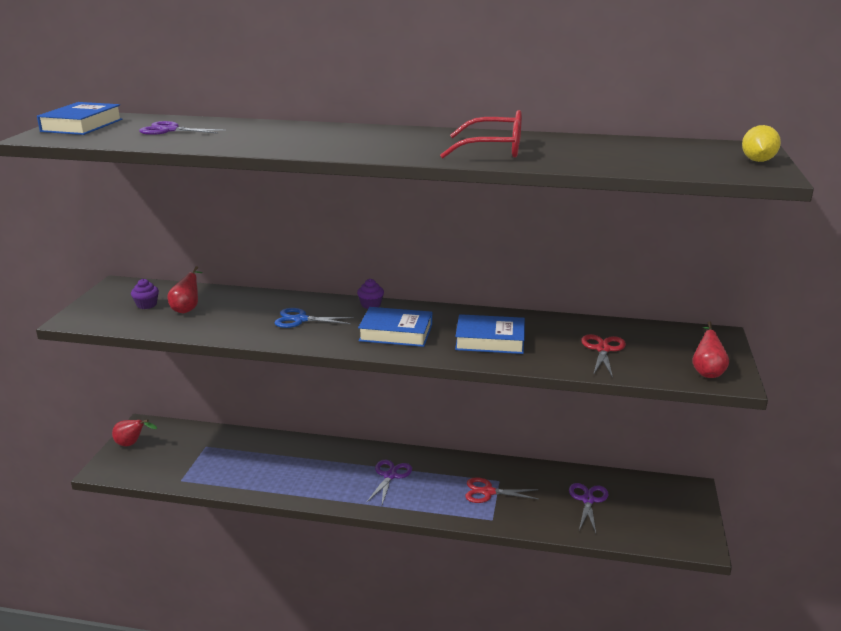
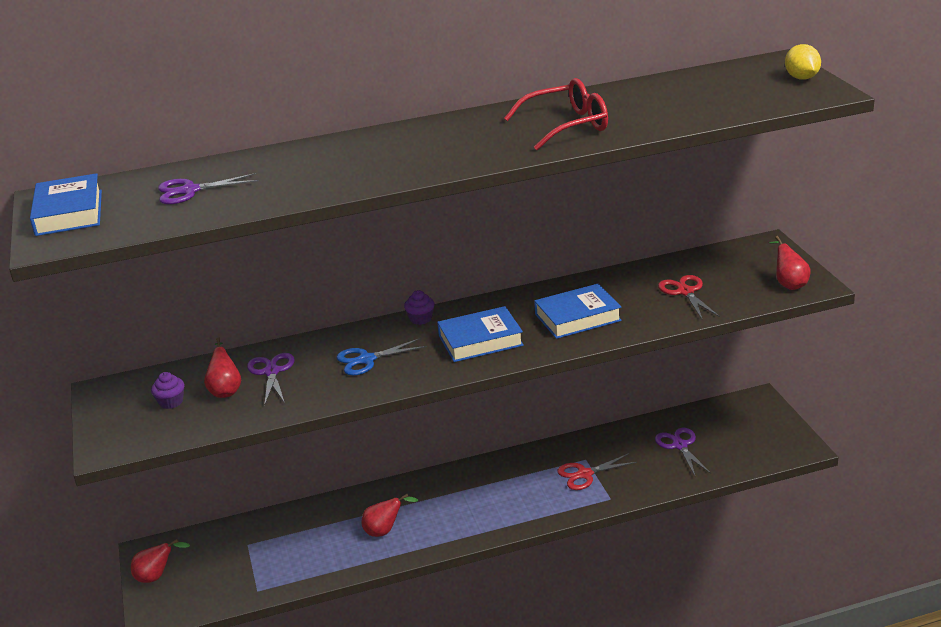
camera: 25 degrees left, 5 degrees up
purple scissors [366,460,412,504] -> purple scissors moved to [247,353,295,406]
none -> red pear [362,494,418,537]

